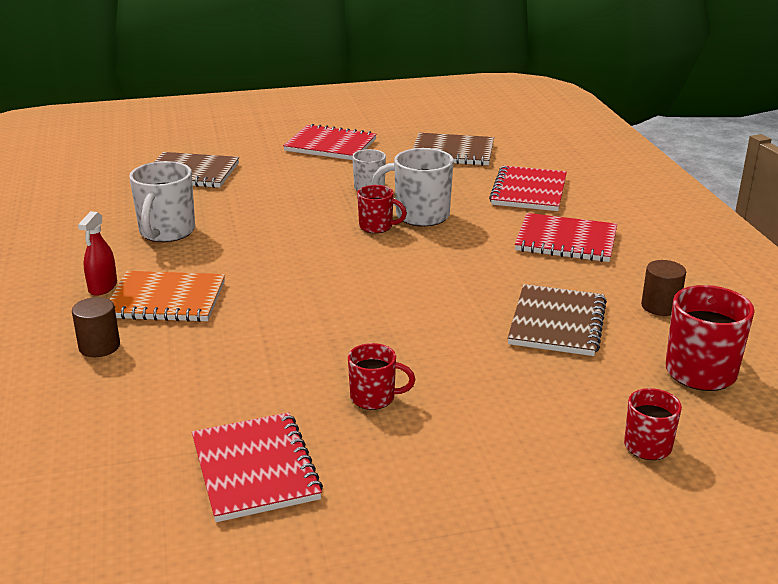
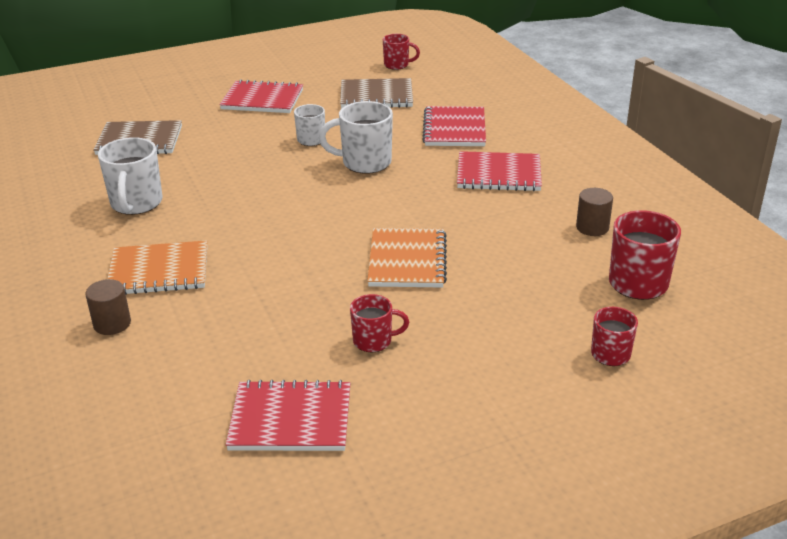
camera: 10 degrees left, 5 degrees up
red spray bottle [78,211,117,296] -> none
red notebook [192,412,323,522] -> red notebook turned 60 degrees counterclockwise [226,380,350,451]
red mug [357,185,407,233] -> red mug moved to [383,34,420,70]
brown notebook [508,284,607,356] -> none
none -> orange notebook [367,228,447,288]

